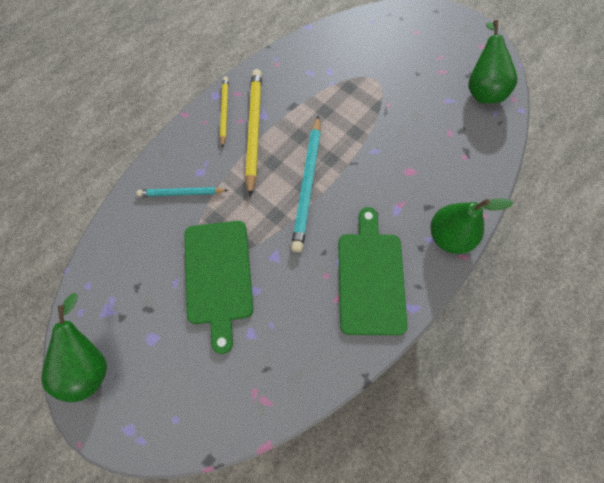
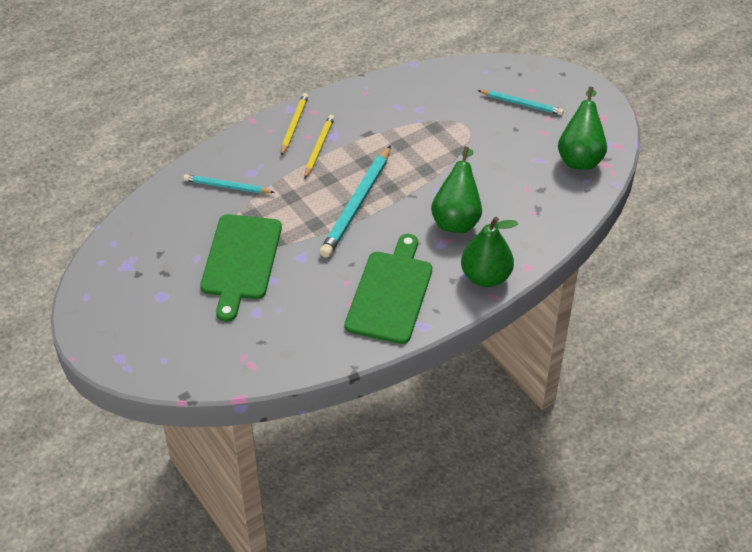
camera: 15 degrees right, 20 degrees down
green pear [41,293,107,402] -> green pear moved to [431,147,482,233]
yellow pencil [245,69,262,197] -> yellow pencil [304,115,334,178], size x0.59
none -> turquoise pencil [477,90,564,115]

